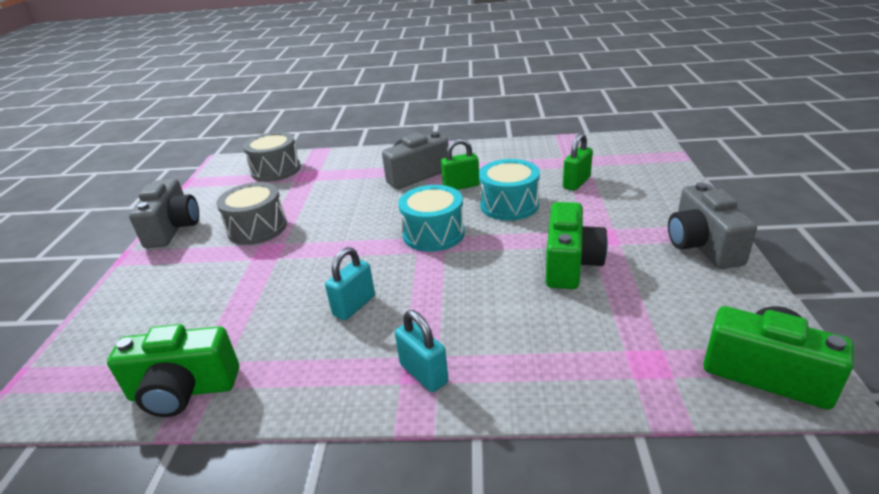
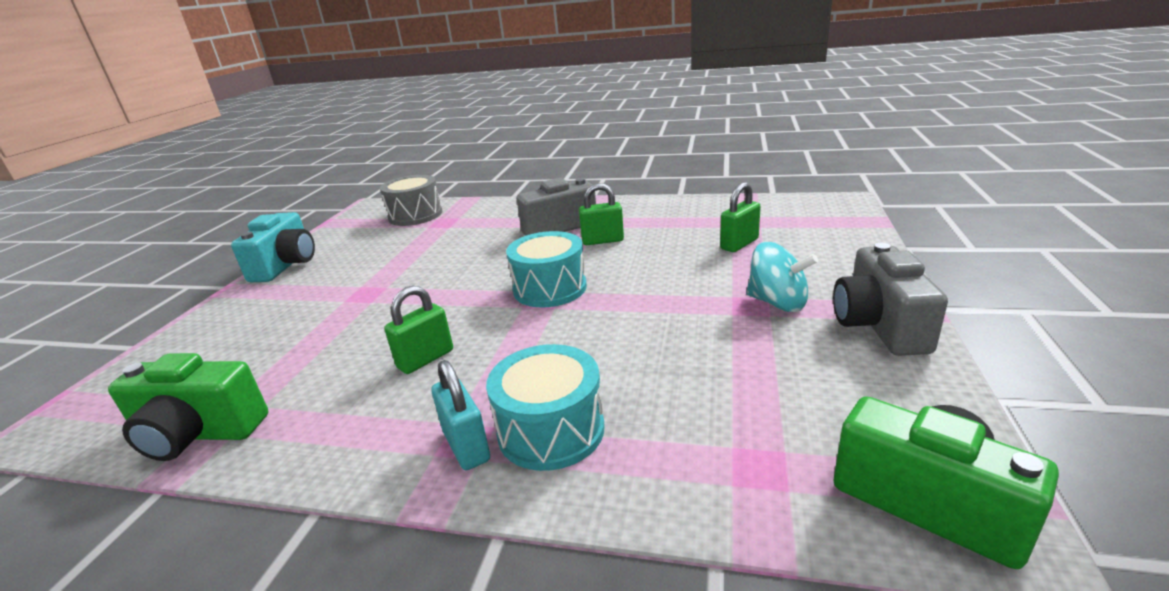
camera: 10 degrees right, 5 degrees down
grey camera [129,179,199,248] -> turquoise camera [231,212,315,282]
grey drum [217,182,287,245] -> none
turquoise padlock [325,247,375,320] -> green padlock [384,286,453,374]
turquoise drum [479,159,540,221] -> turquoise drum moved to [486,344,605,471]
green camera [546,202,608,289] -> none
none -> turquoise spinning top [746,242,818,312]

